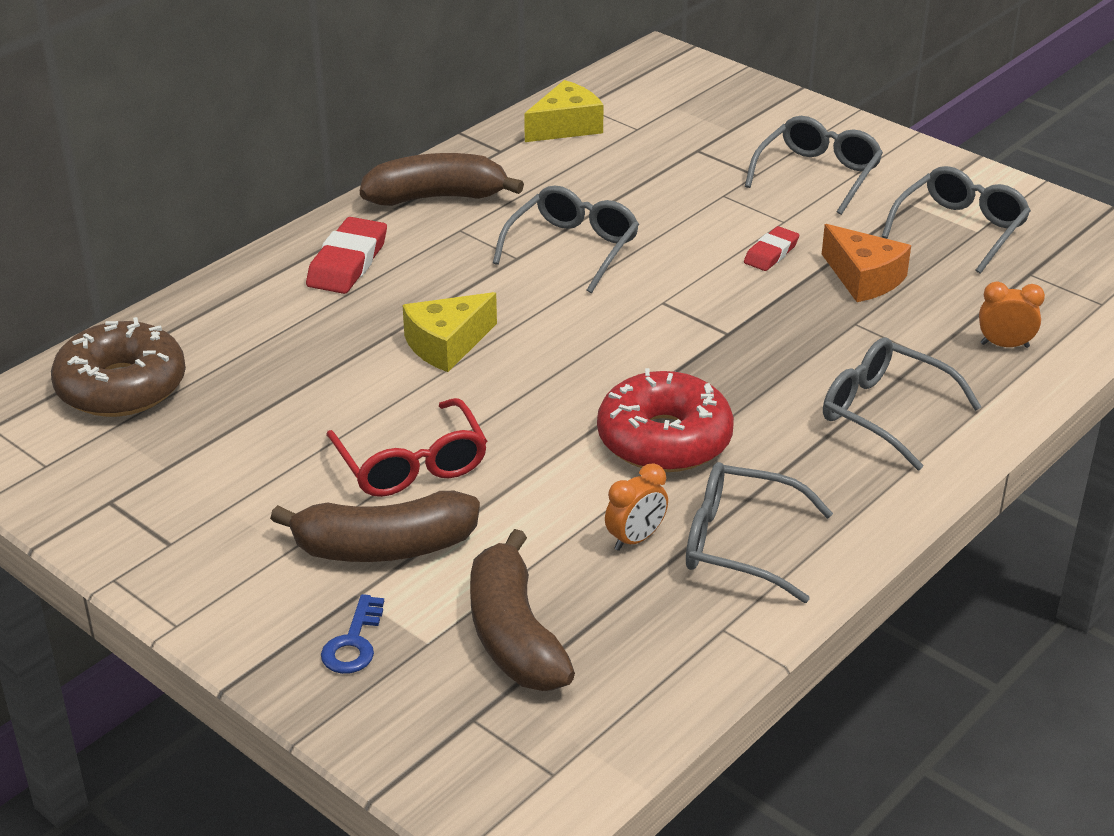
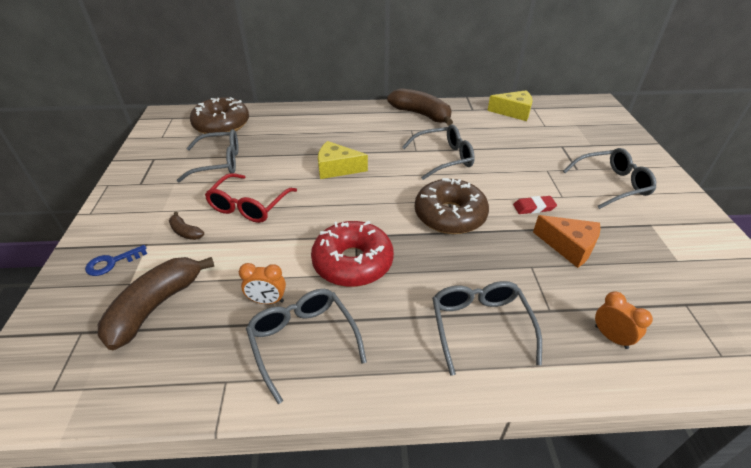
camera: 45 degrees right, 5 degrees up
brown banana [270,491,480,562] -> brown banana [169,211,204,240], size x0.47
red eraser [306,217,387,294] -> none
orange cheese [822,224,911,302] -> orange cheese turned 60 degrees counterclockwise [533,215,600,268]
grey glasses [881,166,1031,274] -> grey glasses moved to [177,129,239,182]
none -> brown donut [415,178,489,234]

